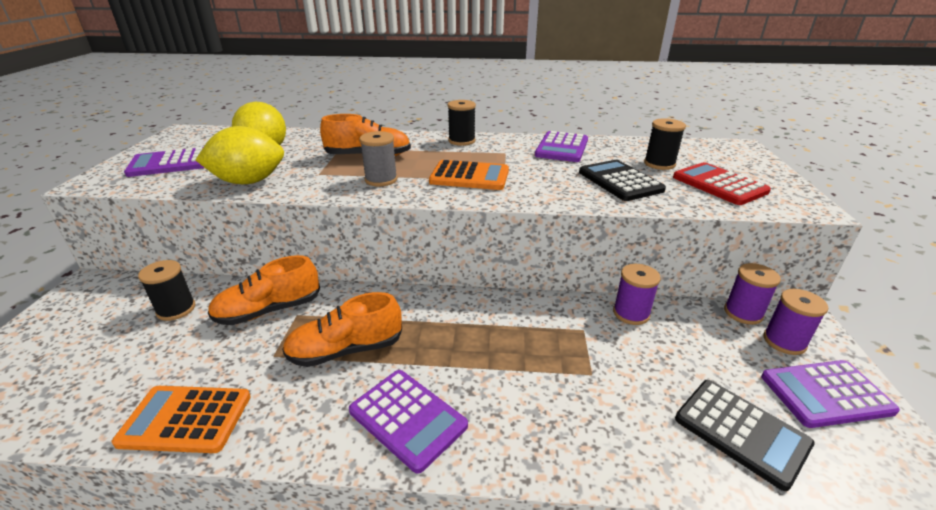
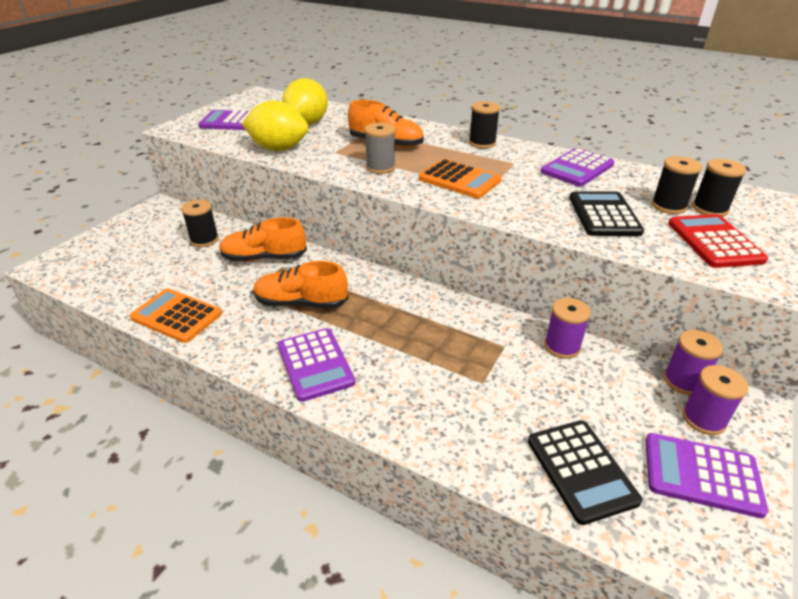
camera: 25 degrees right, 5 degrees up
none -> black spool [692,159,746,217]

